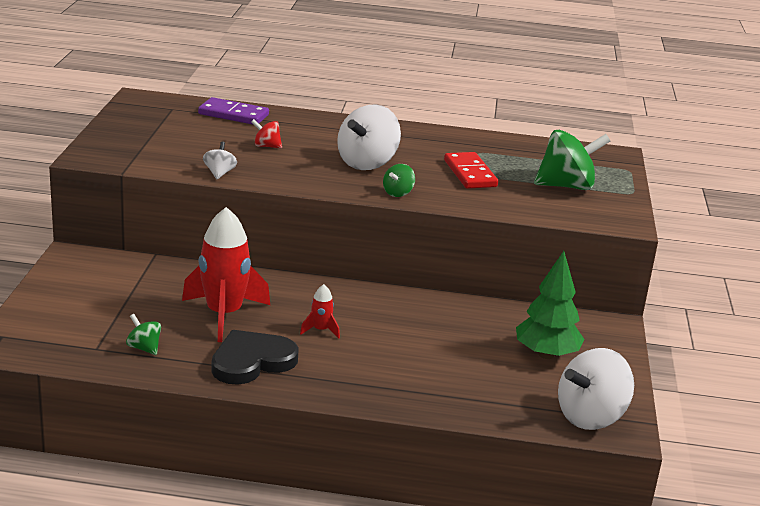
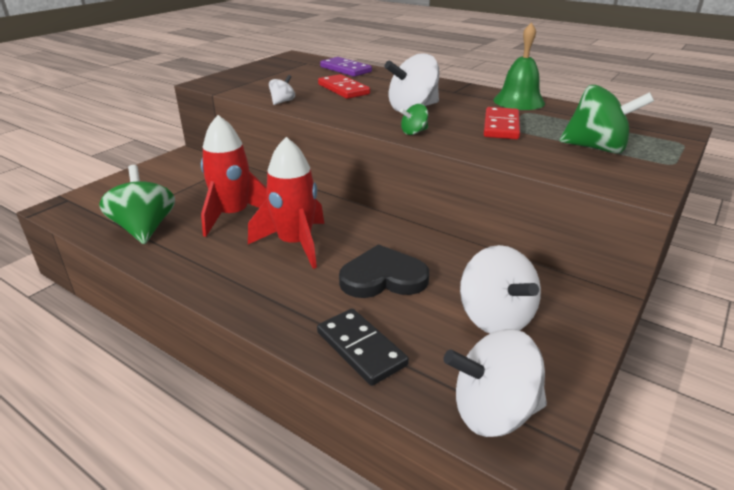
camera: 30 degrees right, 5 degrees up
green spinning top [126,314,161,355] -> green spinning top [99,165,175,244], size x2.07
black heart [211,330,299,385] -> black heart moved to [339,244,429,298]
red spinning top [251,119,282,149] -> red domino [318,74,370,99]
red rocket [300,284,340,338] -> red rocket [248,137,324,269], size x2.28
green tree [516,251,584,359] -> white spinning top [460,245,541,333]
none -> black domino [317,309,409,386]
none -> green bell [493,22,545,110]

